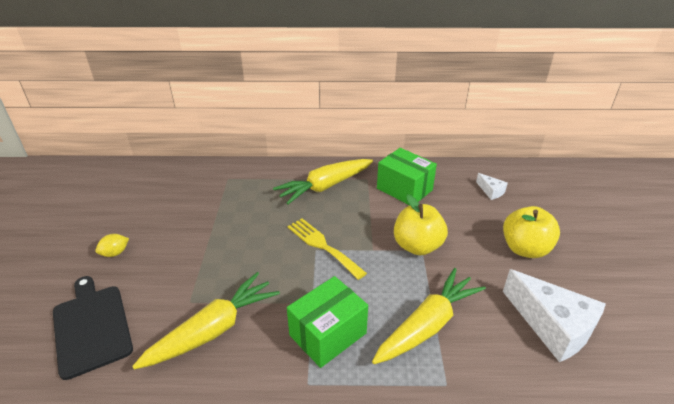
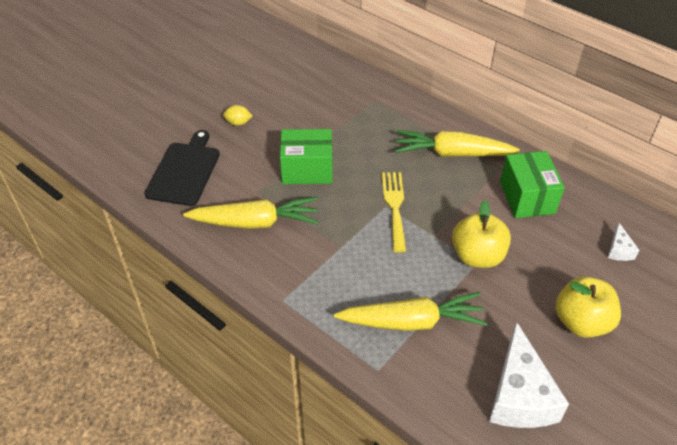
camera: 40 degrees right, 10 degrees up
green box [287,276,368,368] -> green box moved to [280,129,333,184]

